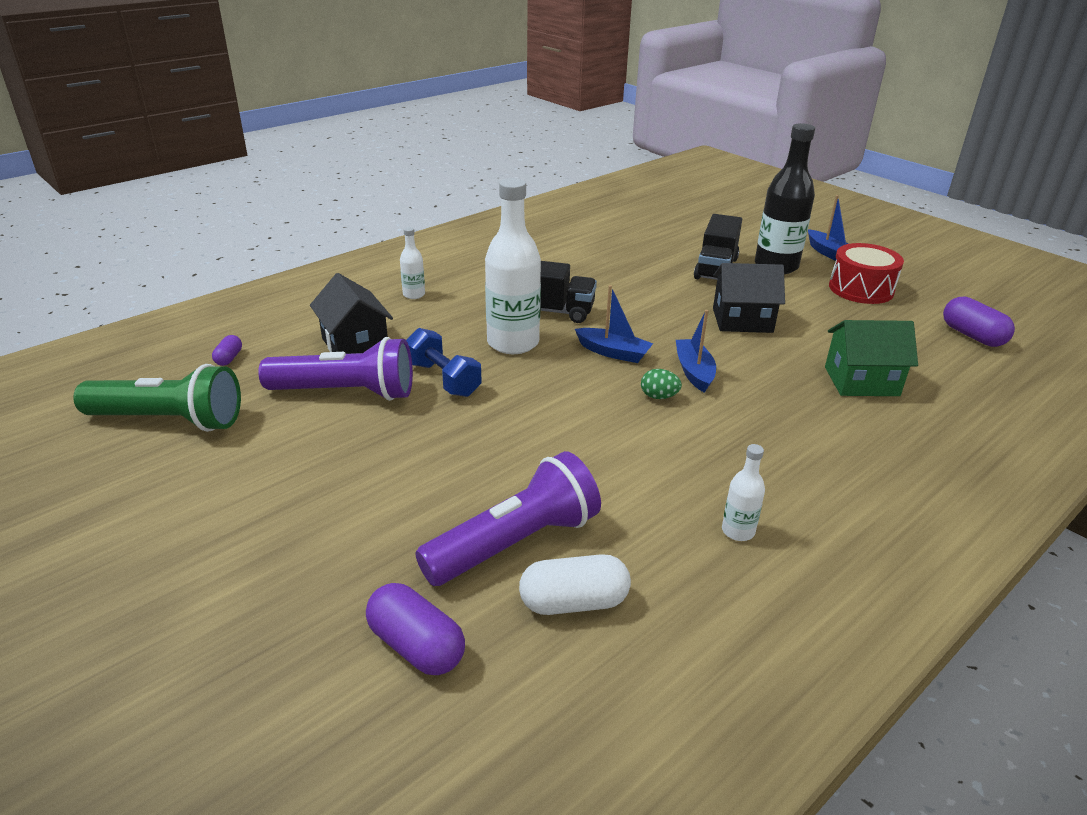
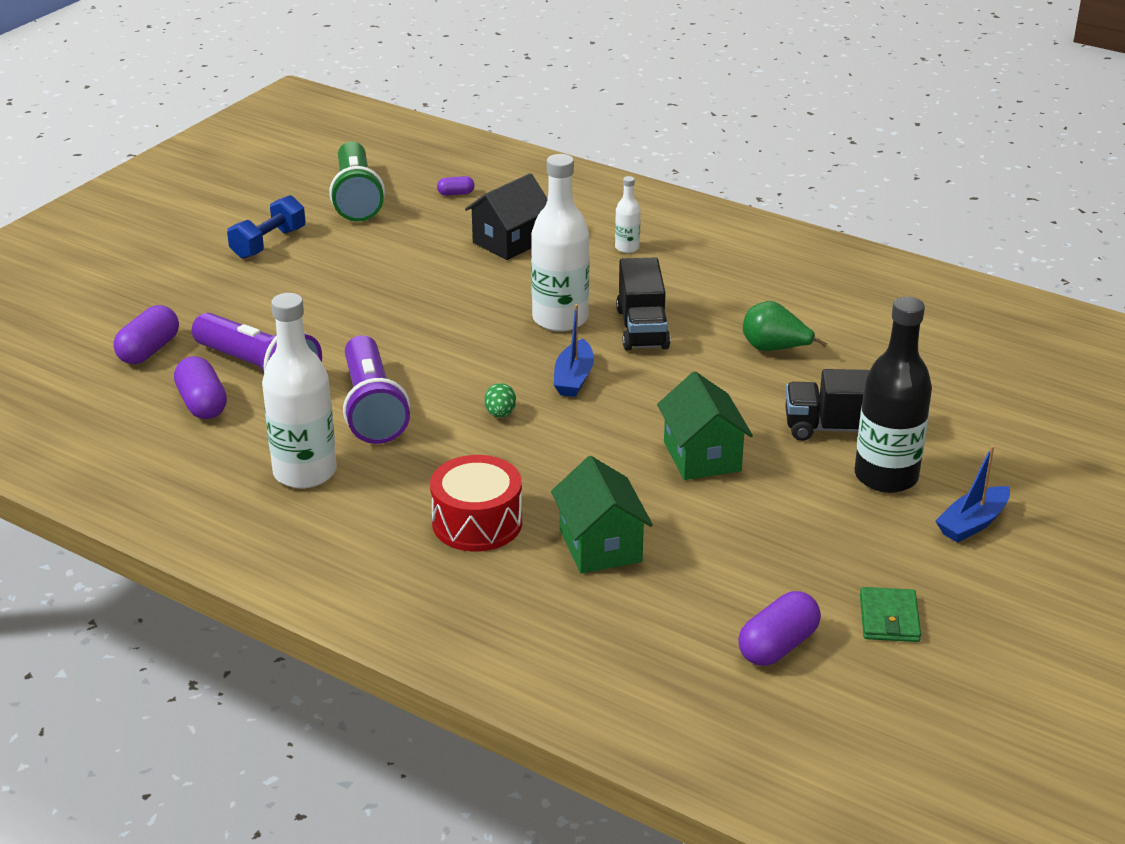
camera: 75 degrees right, 0 degrees up
purple flashlight [258,337,413,401] -> purple flashlight moved to [343,335,410,444]
blue dumbbell [406,328,482,397] -> blue dumbbell moved to [227,195,306,259]
white capsule [519,554,631,615] -> purple capsule [174,356,227,419]
blue boat [676,310,716,393] -> none
black house [713,263,785,333] -> green house [657,371,753,480]
white bottle [722,444,765,541] -> white bottle [262,293,337,488], size x2.14
red drum [829,243,904,304] -> red drum moved to [430,455,522,552]
none -> green pear [743,301,827,351]
none -> green wallet [860,587,921,642]

